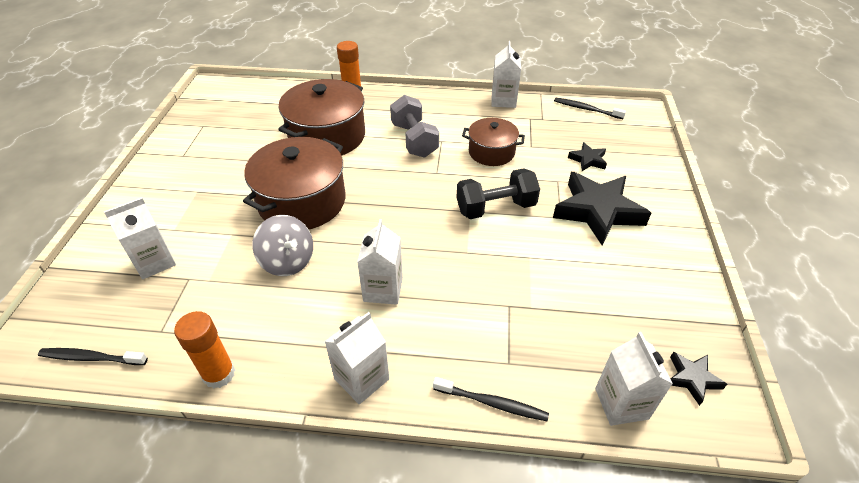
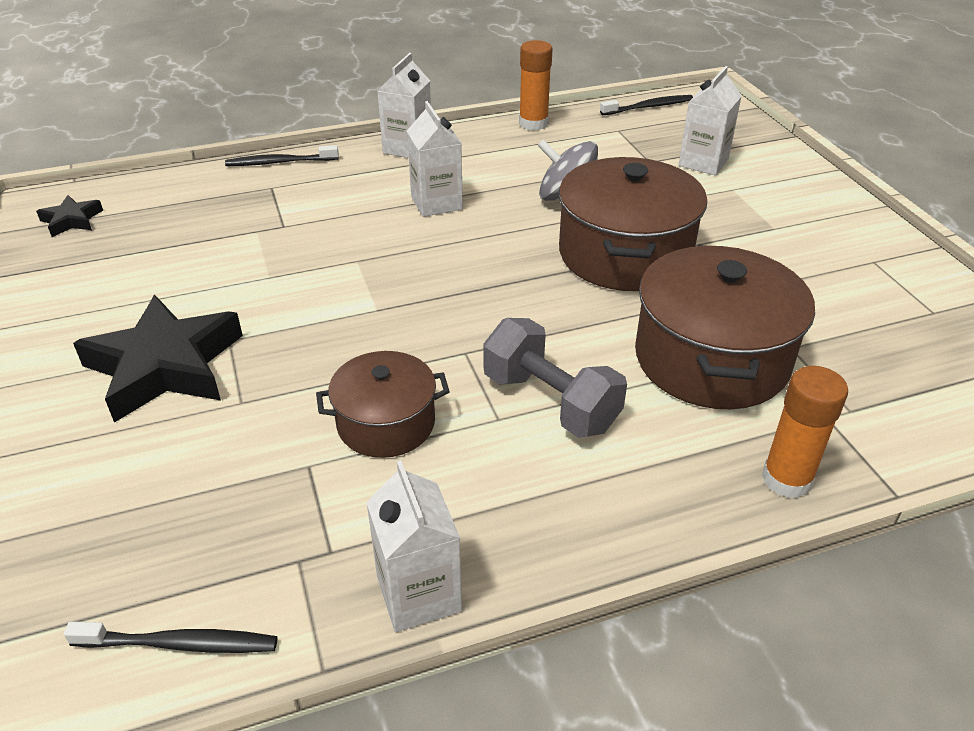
camera: 155 degrees right, 5 degrees down
black dumbbell [457,168,540,219] -> none
black star [568,142,607,171] -> none
white carton [595,332,673,426] -> none

